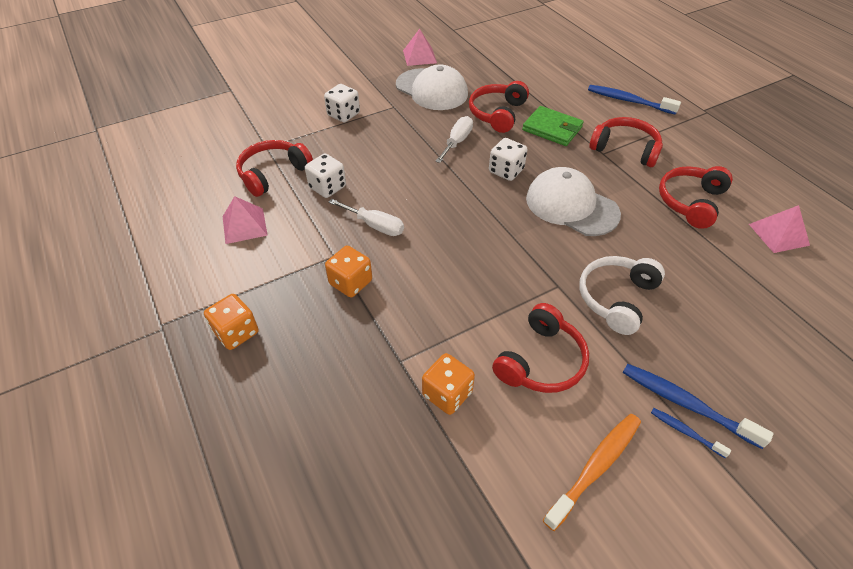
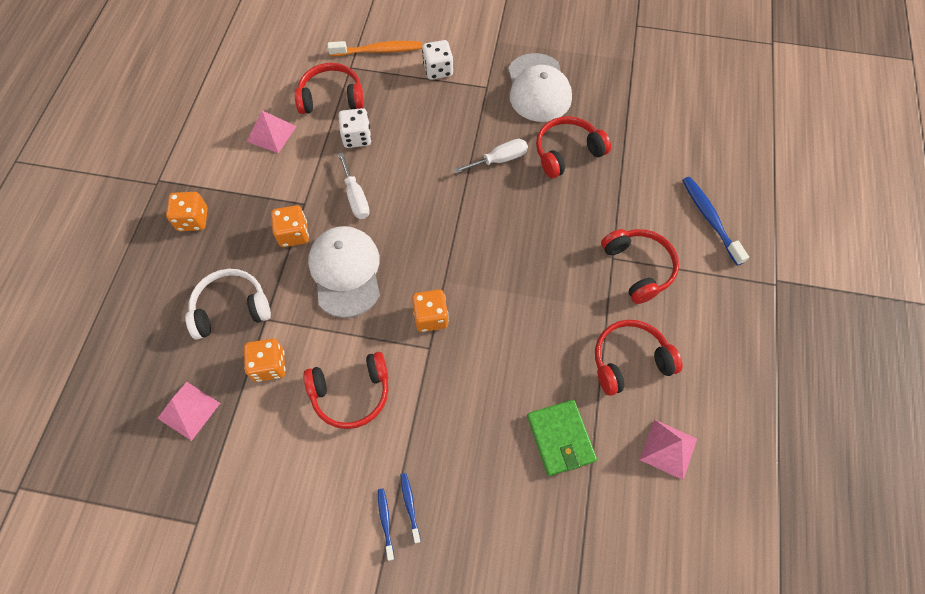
camera: 40 degrees right, 15 degrees up
pink pyramid [403,29,437,66] -> pink pyramid moved to [157,382,220,441]
white dice [489,138,528,181] -> none
green wallet [522,106,584,146] -> green wallet moved to [527,400,597,476]
white cap [526,167,621,236] -> white cap moved to [308,226,380,318]
orange toothbrush [543,414,641,531] -> orange toothbrush moved to [328,41,422,56]
white headphones [579,256,665,335] -> white headphones moved to [185,269,271,339]
blue toothbrush [623,364,774,449] -> blue toothbrush [400,473,421,543], size x0.53
none -> orange dice [412,289,449,332]

